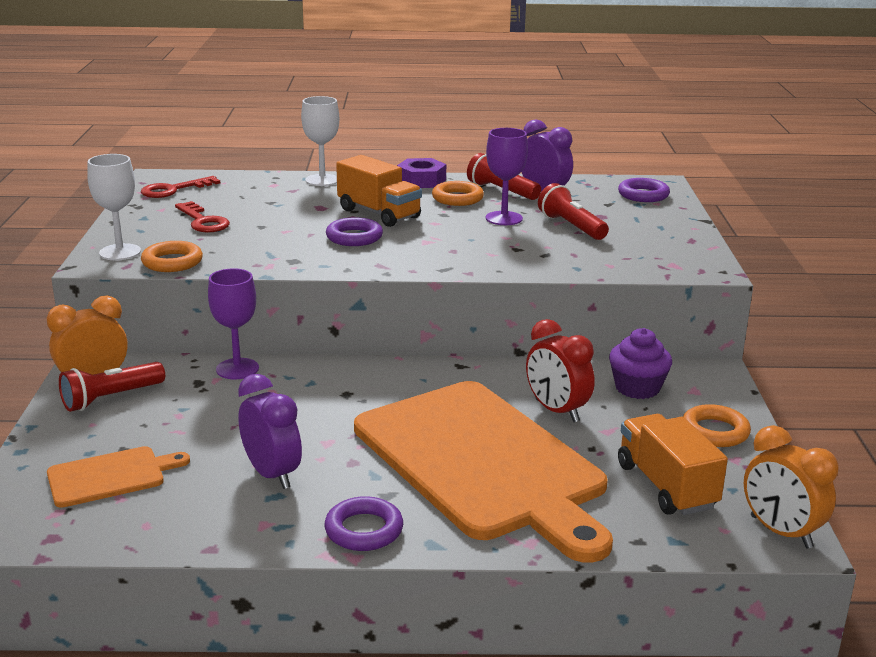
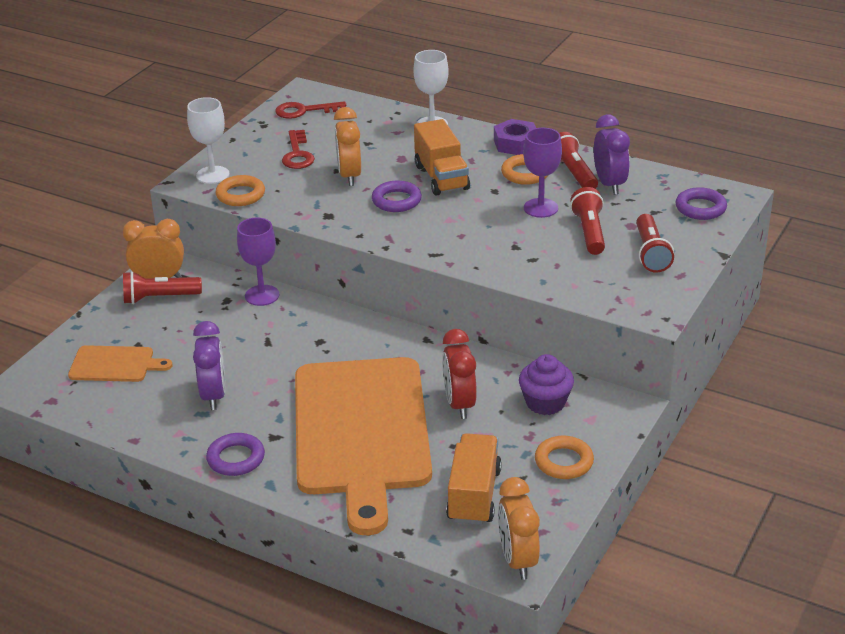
camera: 30 degrees right, 10 degrees up
none -> orange clock [334,107,361,186]
none -> red flashlight [636,214,674,273]

